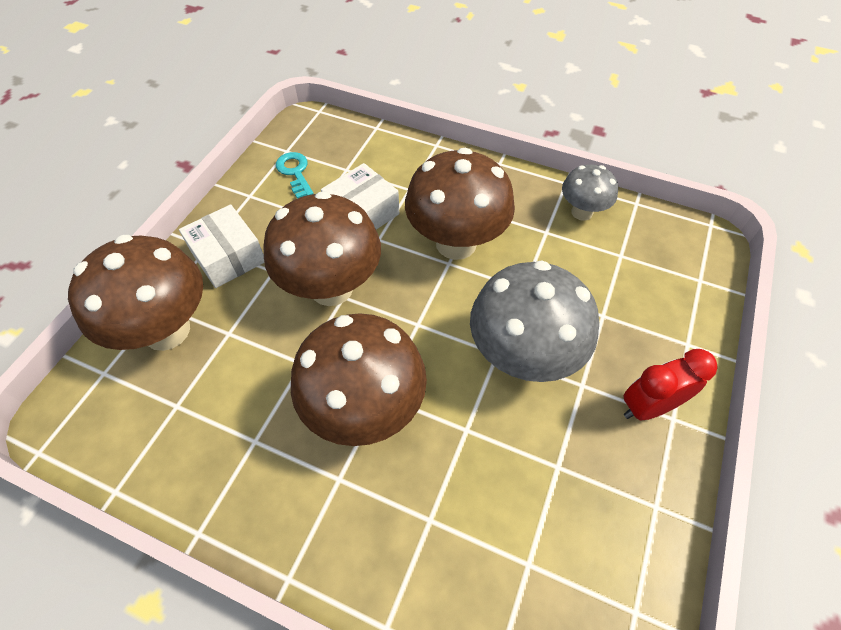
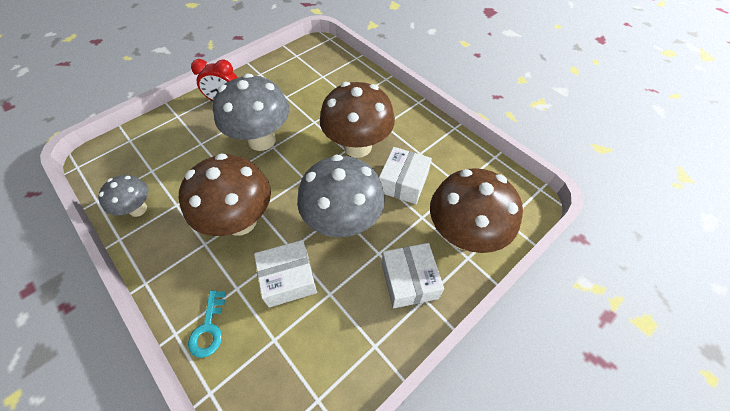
camera: 155 degrees left, 0 degrees up
brown mushroom [263,191,381,306] -> grey mushroom [297,154,385,237]
turquoise key [276,152,314,199] -> turquoise key moved to [188,290,226,358]
none -> white box [379,147,432,204]

